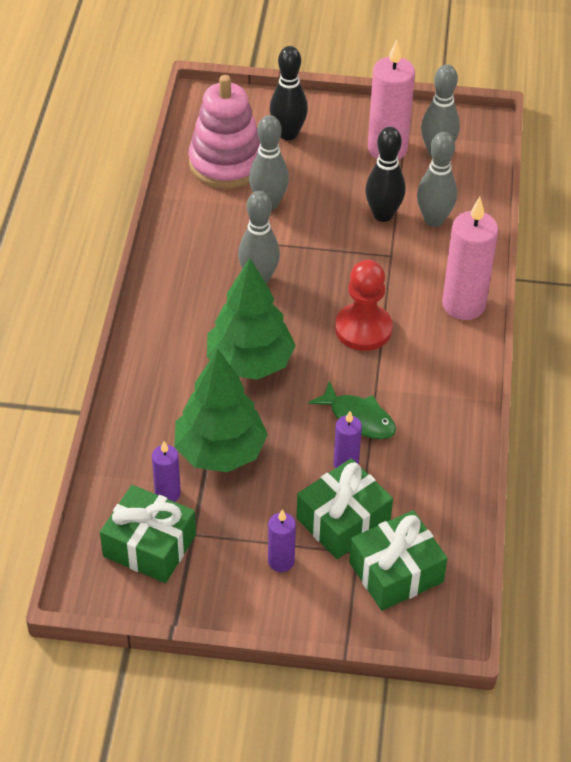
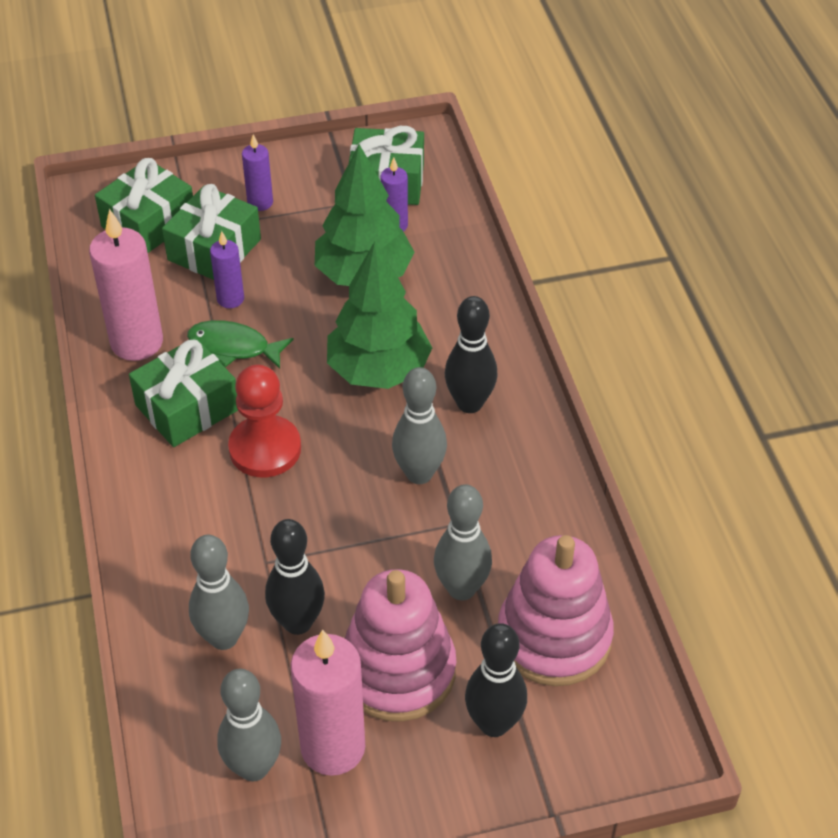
camera: 160 degrees right, 0 degrees up
pink candle [442,197,498,320] -> pink candle moved to [89,209,163,361]
none -> green gift [129,337,238,447]
none -> pink stacking toy [345,569,456,722]
none -> black bowling pin [445,296,498,413]

